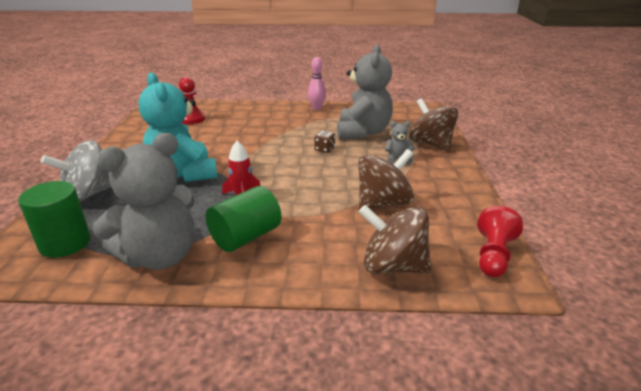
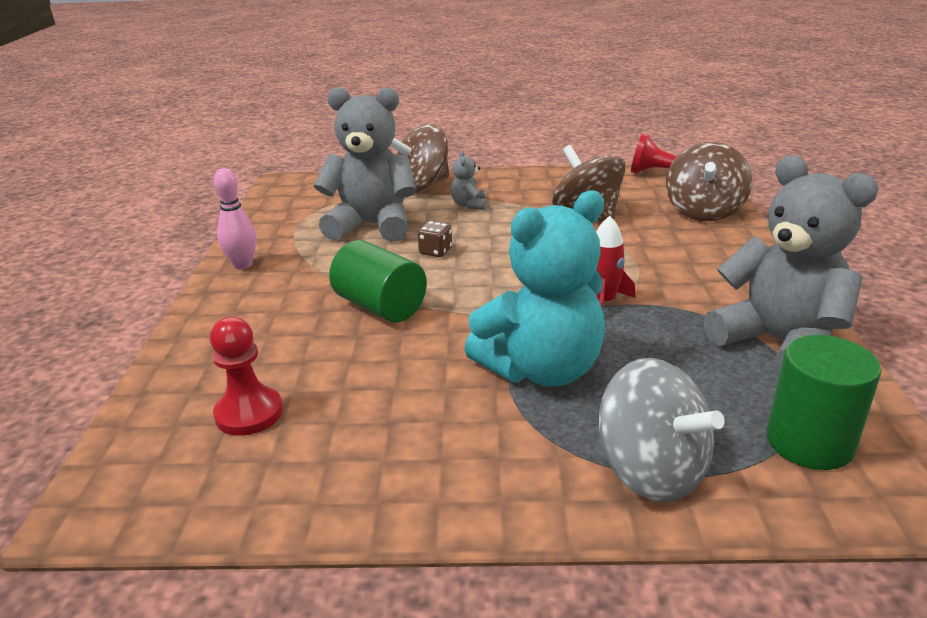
camera: 90 degrees left, 0 degrees up
green cylinder [206,186,282,252] -> green cylinder moved to [329,240,427,322]

